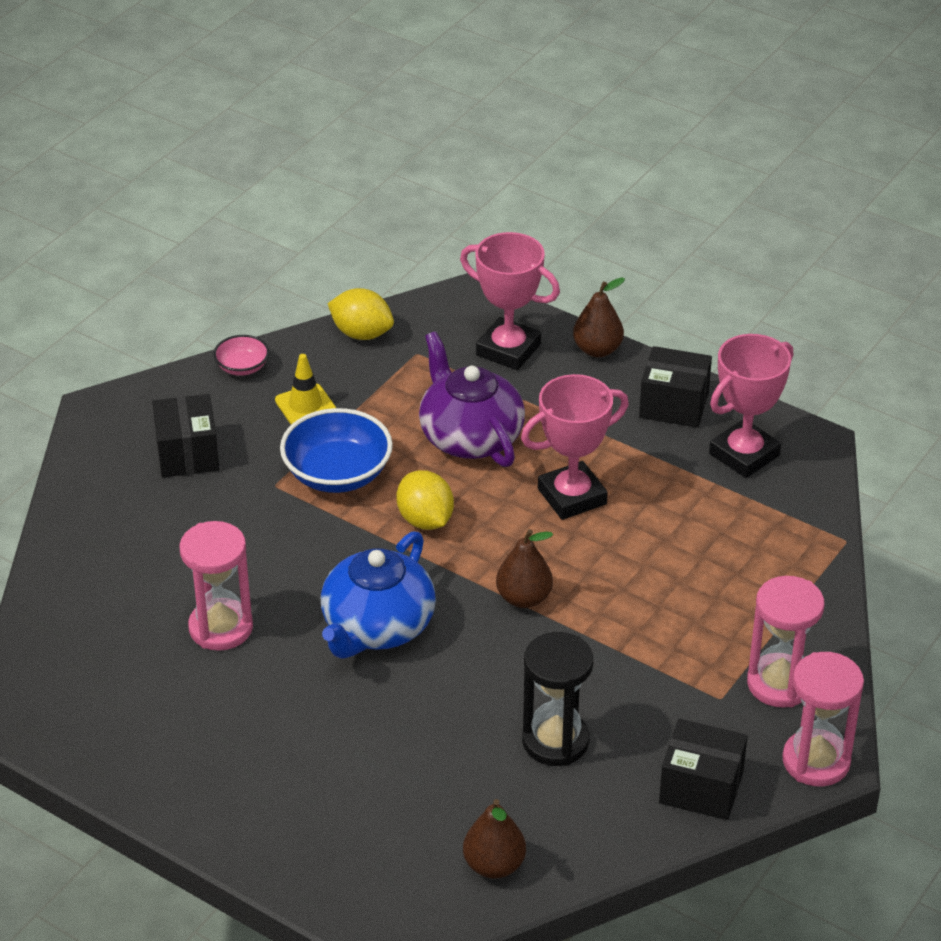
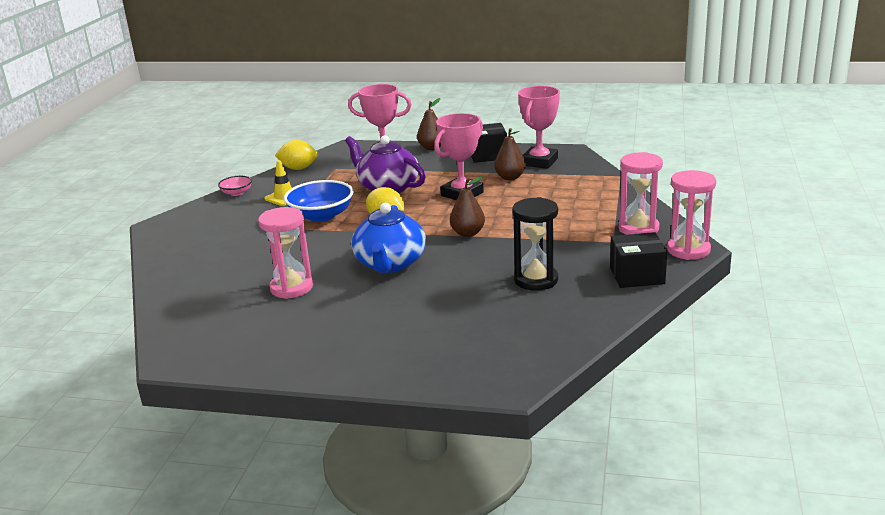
camera: 20 degrees left, 15 degrees down
black box [152,394,219,477] -> none
brown pear [463,799,526,879] -> brown pear moved to [494,128,526,180]

